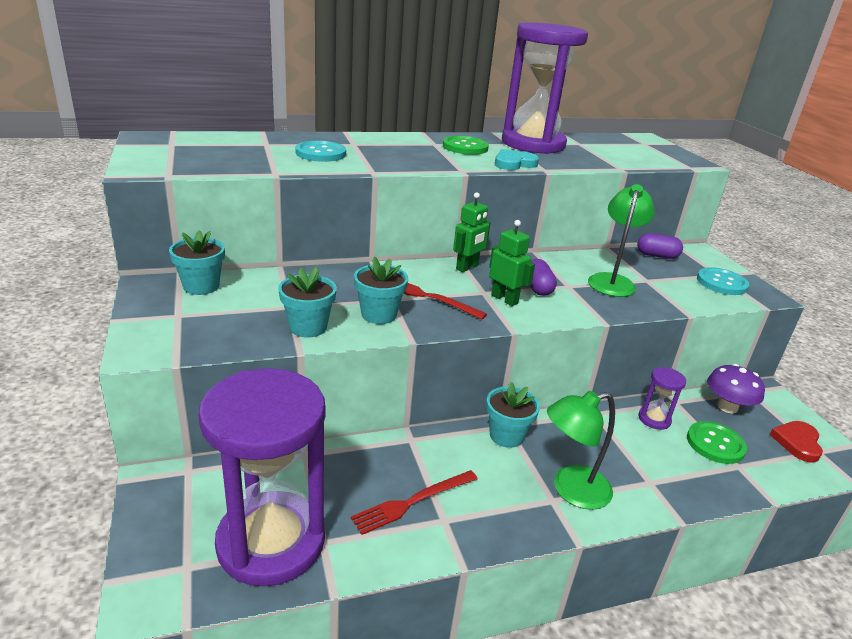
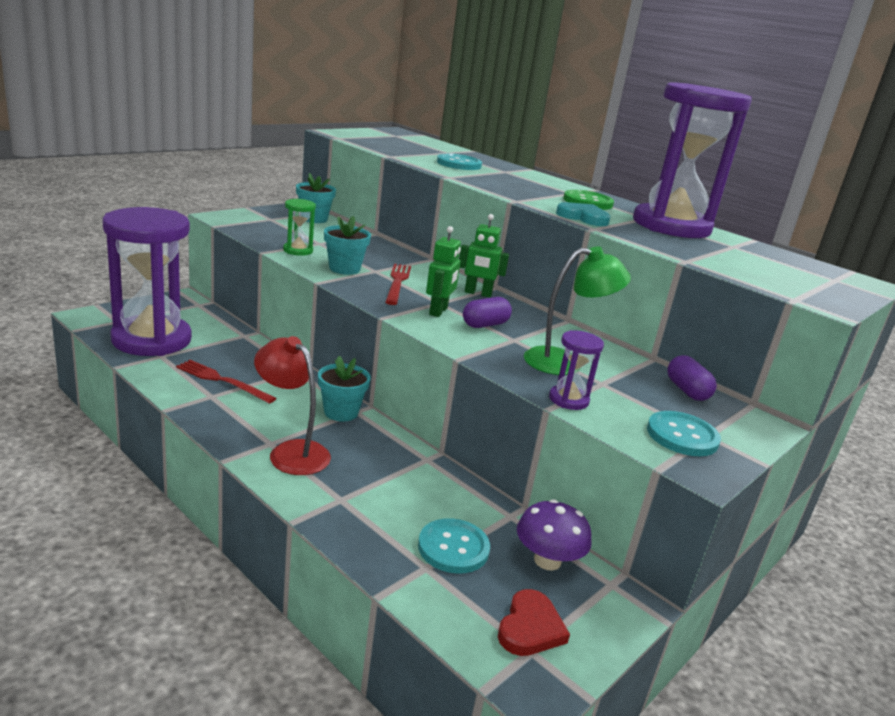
camera: 60 degrees right, 5 degrees down
turquoise flower pot [278,267,337,338] -> green hourglass [283,199,316,256]
green lamp [547,391,615,510] -> red lamp [254,336,331,475]
purple hourglass [638,367,686,430] -> purple hourglass moved to [549,330,604,410]
green button [687,421,747,464] -> turquoise button [418,518,490,574]
red heart [770,421,823,463] -> red heart turned 120 degrees clockwise [498,589,570,656]

